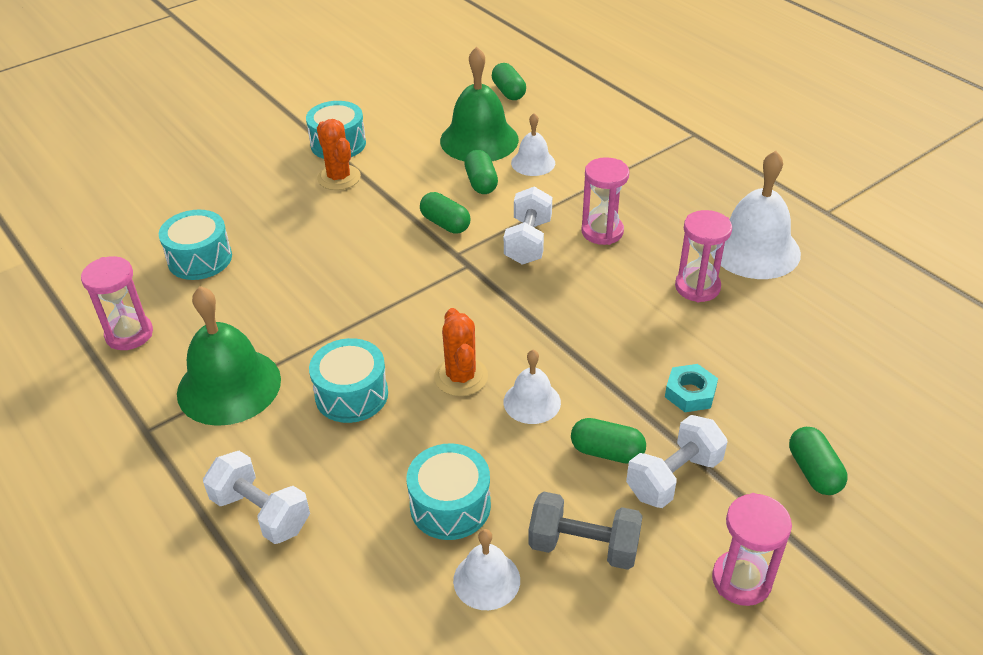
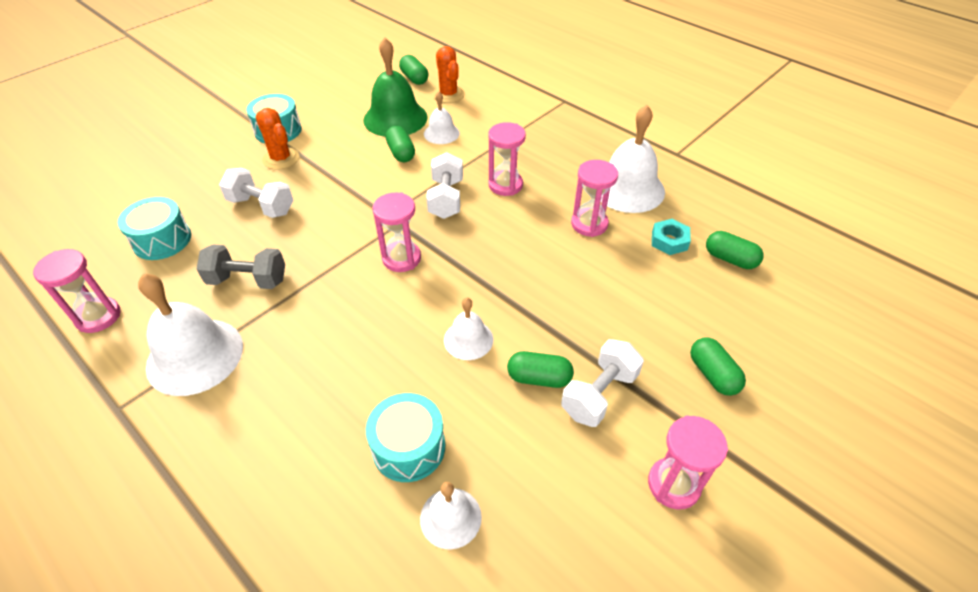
camera: 10 degrees left, 5 degrees up
green bell [177,286,281,426] -> white bell [138,274,243,396]
white dumbbell [203,451,310,544] -> white dumbbell moved to [219,168,293,218]
turquoise drum [309,338,388,423] -> none
green capsule [420,192,470,234] -> green capsule moved to [706,231,764,269]
orange cactus [434,308,488,396] -> orange cactus moved to [433,46,465,103]
grey dumbbell [528,492,643,570] -> grey dumbbell moved to [197,244,285,289]
turquoise nut [665,364,718,412] -> turquoise nut moved to [652,219,691,255]
none -> pink hourglass [373,193,421,272]

